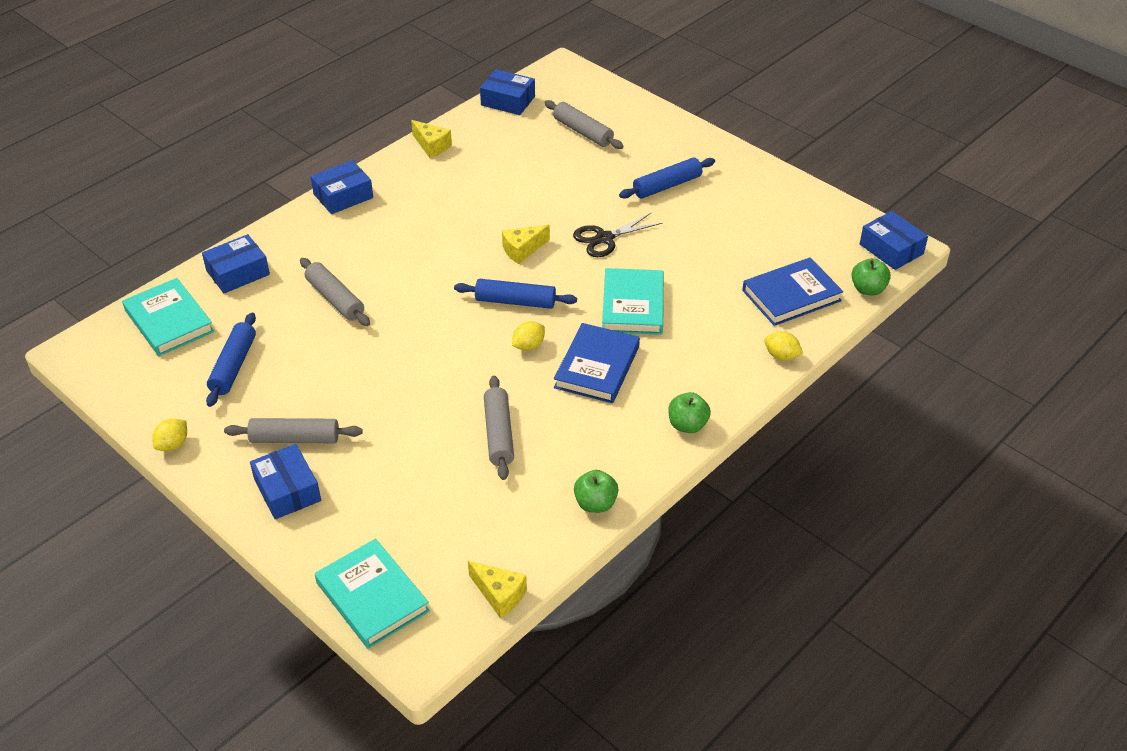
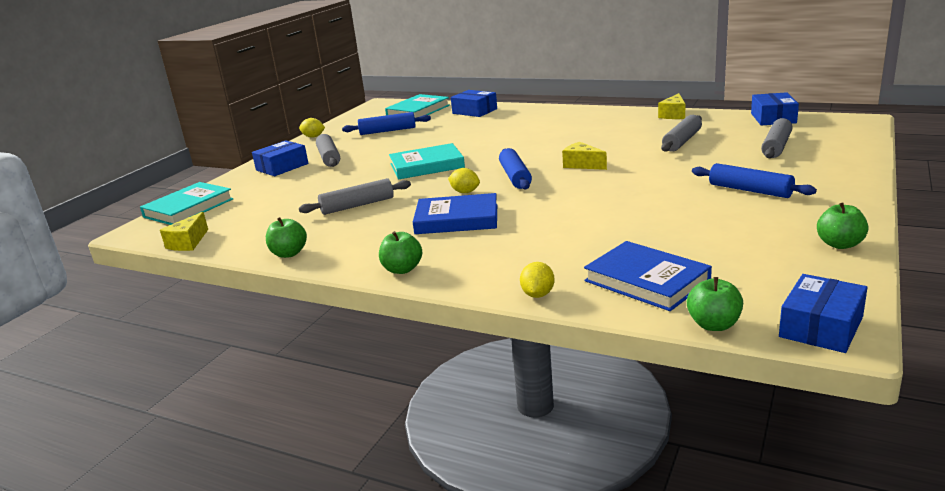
camera: 75 degrees right, 20 degrees down
grey rolling pin [300,258,370,326] -> grey rolling pin moved to [661,115,702,152]
blue box [311,160,373,214] -> none
black scissors [573,213,662,257] -> none
turquoise book [602,268,664,335] -> turquoise book moved to [389,143,465,179]
none -> green apple [817,203,869,249]

